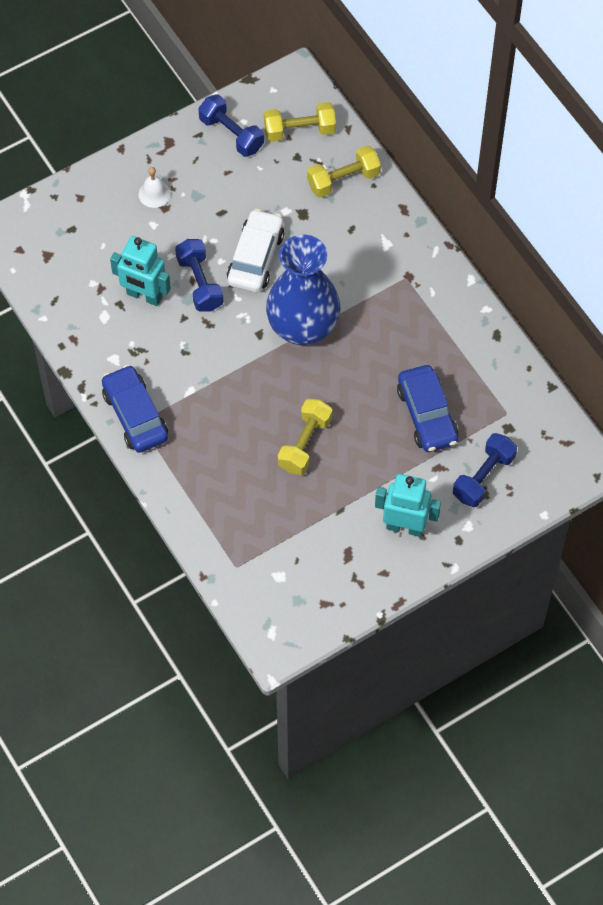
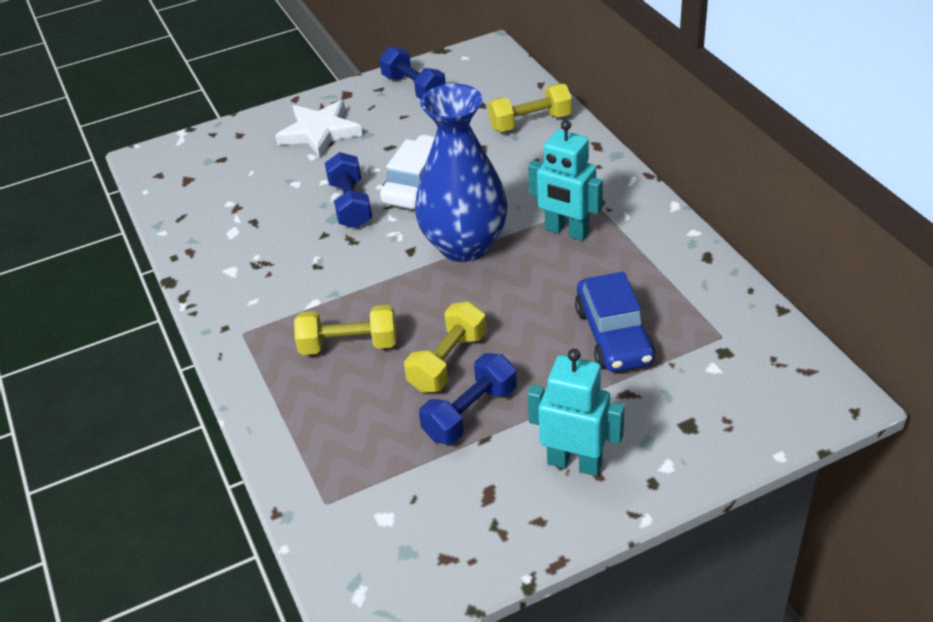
camera: 10 degrees right, 20 degrees down
blue car [102,365,168,453] -> none
turquoise robot [110,236,171,306] -> turquoise robot moved to [528,120,603,241]
white bell [138,167,171,208] -> white star [275,100,362,158]
yellow dumbbell [264,102,336,142] -> yellow dumbbell moved to [294,305,397,355]
blue dumbbell [453,433,517,507] -> blue dumbbell moved to [419,353,517,445]

